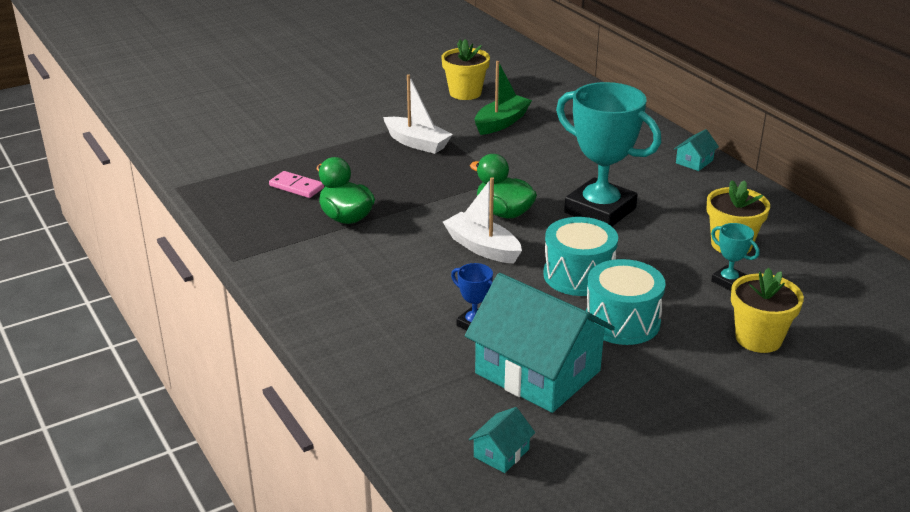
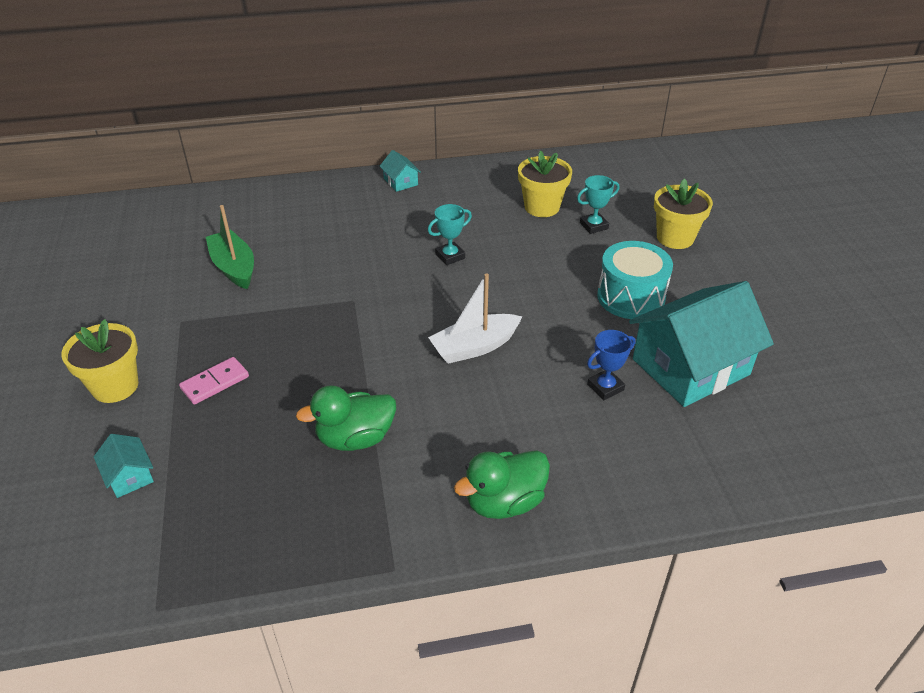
camera: 70 degrees left, 10 degrees up
pink domino [269,171,324,198] -> pink domino moved to [179,357,249,405]
white boat [383,74,453,154] -> none
yellow flower pot [441,39,490,100] -> yellow flower pot moved to [62,319,139,403]
turquoise house [469,407,535,473] -> turquoise house moved to [94,434,154,498]
green duck [470,154,537,219] -> green duck moved to [454,451,550,519]
turquoise drum [543,217,618,296] -> none
turquoise trophy [556,82,661,226] -> turquoise trophy [428,204,472,265], size x0.43

